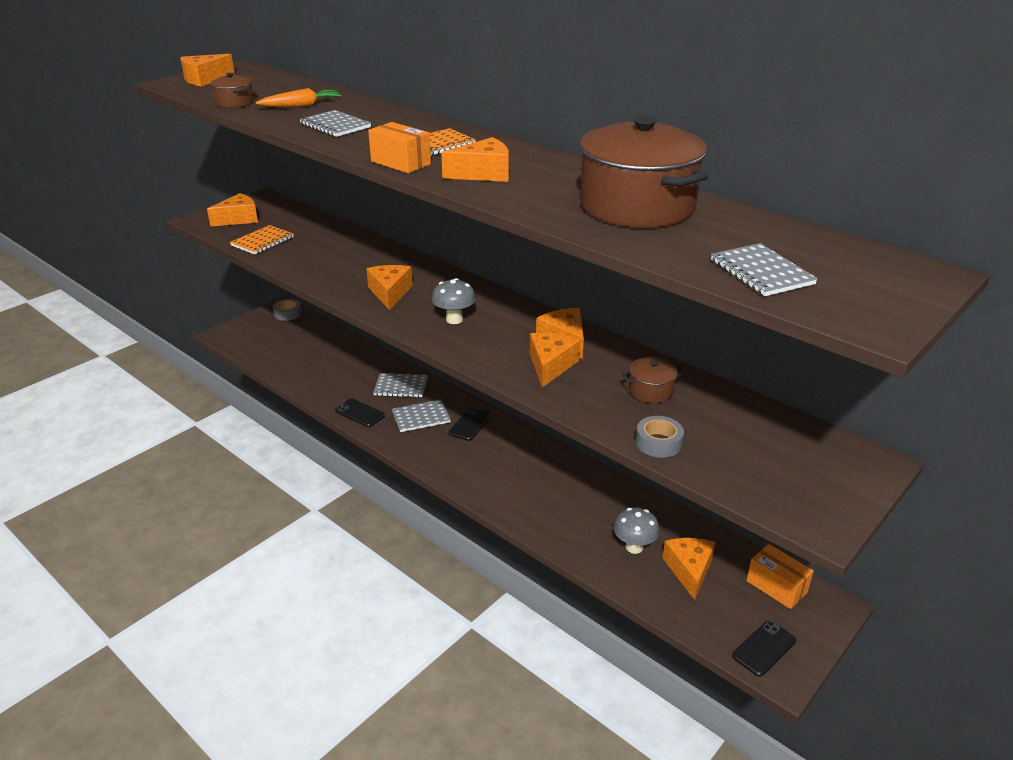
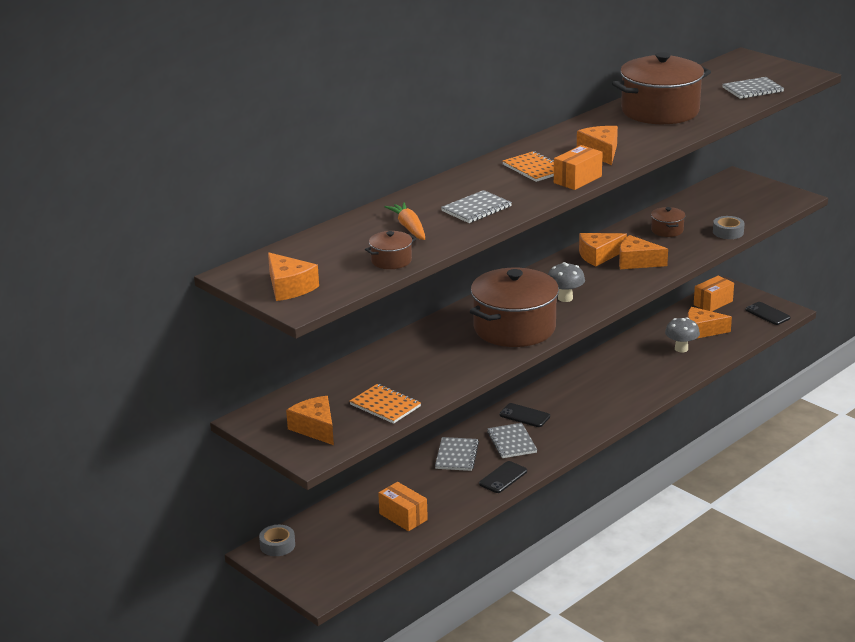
camera: 85 degrees left, 5 degrees down
orange cheese [366,265,413,310] -> brown pot [470,268,559,347]
none -> orange box [378,482,428,531]

